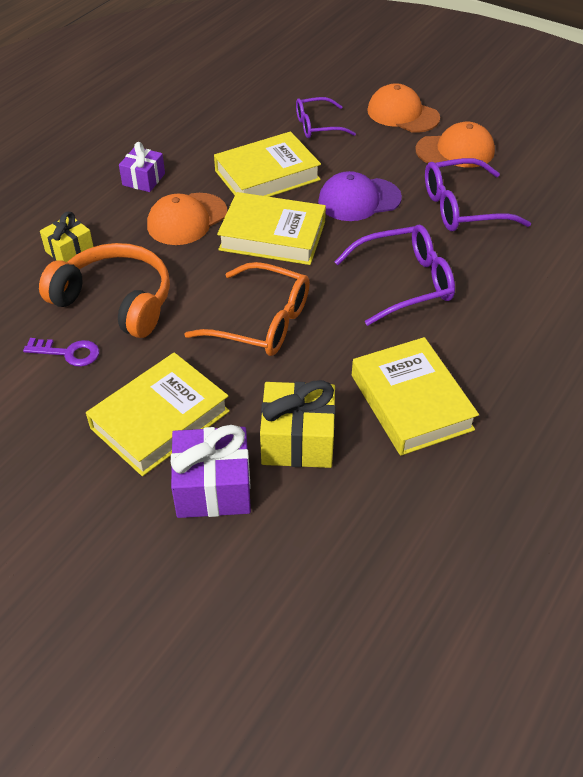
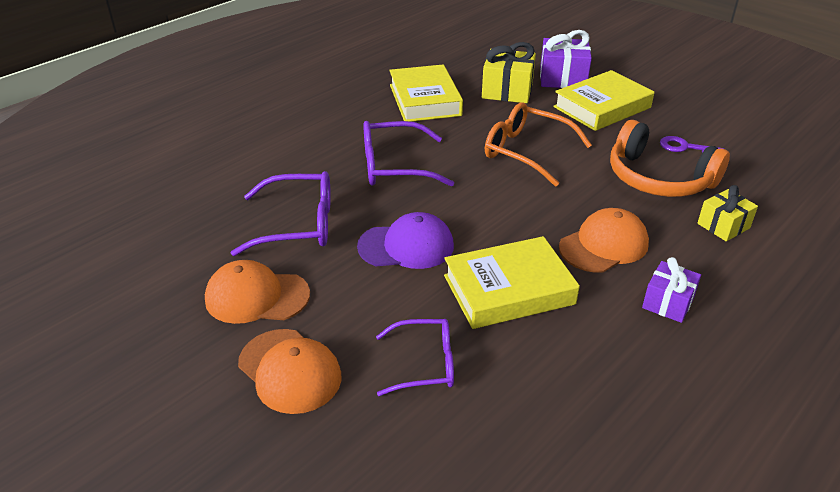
camera: 170 degrees left, 10 degrees down
yellow book [217,192,326,265] -> none

